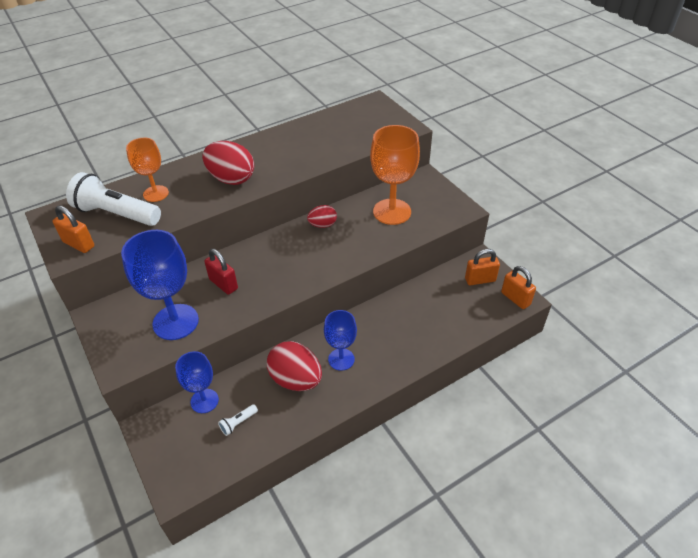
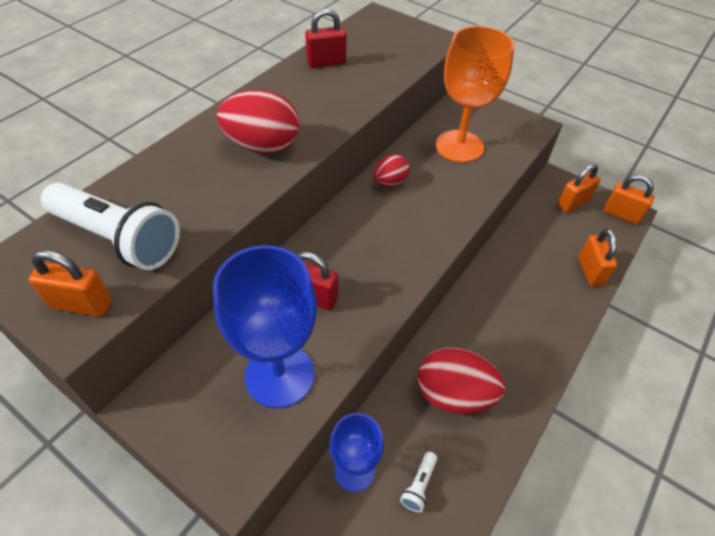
camera: 25 degrees left, 5 degrees up
white flashlight [66,172,161,226] -> white flashlight turned 150 degrees counterclockwise [41,182,180,270]
orange goblet [126,138,169,202] -> none
blue goblet [324,310,357,371] -> none
none -> red padlock [305,9,346,68]
none -> orange padlock [578,229,617,286]

